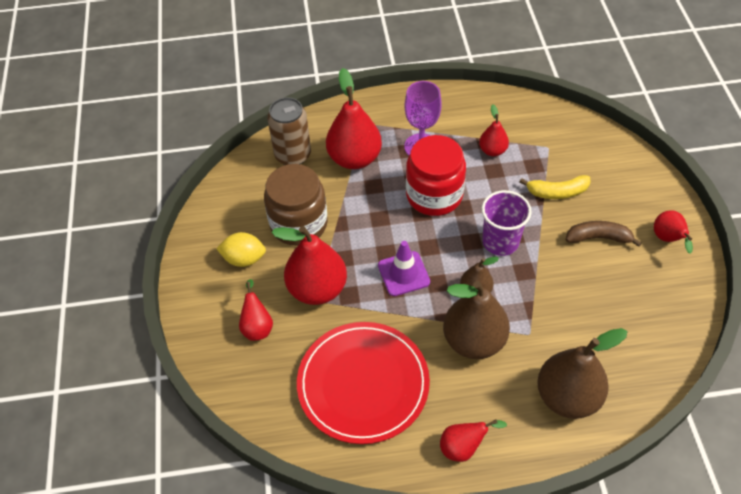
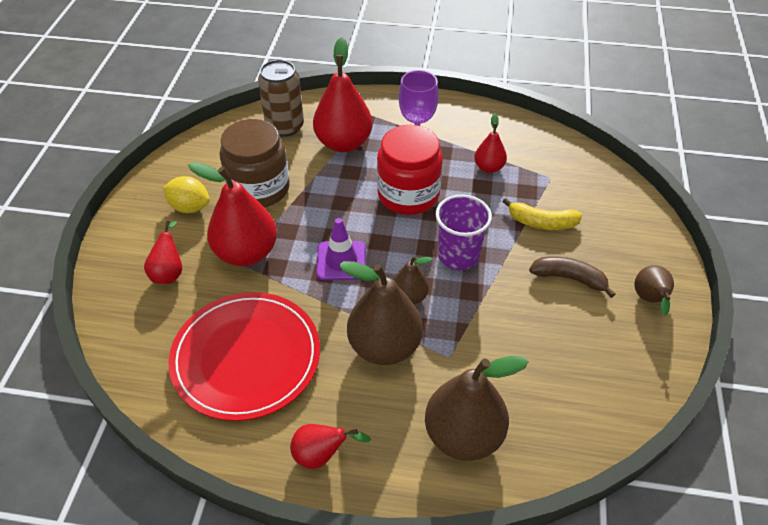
camera: 15 degrees right, 5 degrees down
red pear [654,210,693,254] -> brown pear [635,265,674,316]

